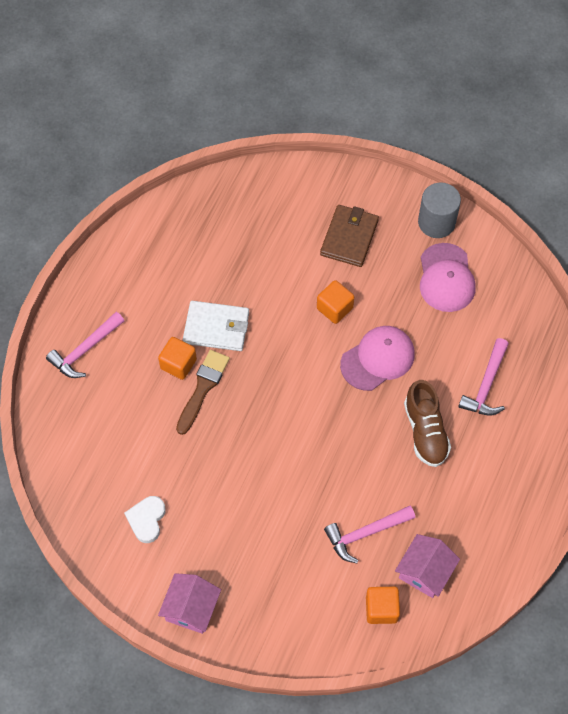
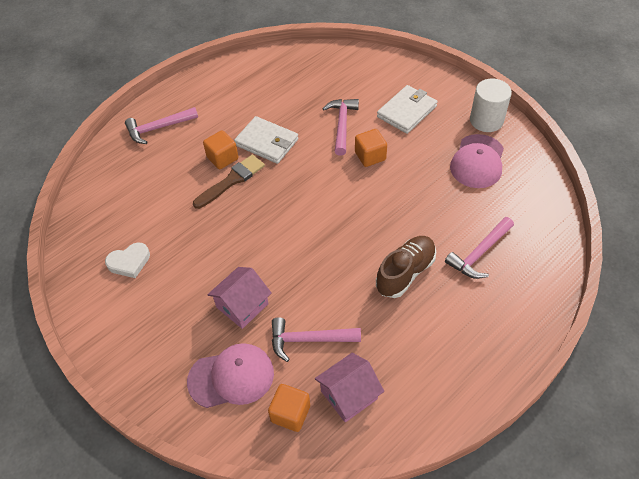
camera: 25 degrees right, 10 degrees down
white heart [124,496,166,543] -> white heart turned 150 degrees counterclockwise [105,242,150,278]
pink house [158,573,221,634] -> pink house moved to [207,267,272,329]
brown wallet [320,205,379,267] -> white wallet [377,85,437,134]
pink cap [340,326,415,391] -> pink cap moved to [187,343,274,408]
brown shoe [404,380,451,467] -> brown shoe turned 150 degrees counterclockwise [376,236,436,298]
grey cylinder [418,183,461,238] -> white cylinder [470,79,512,132]
none -> pink hammer [322,99,359,156]

